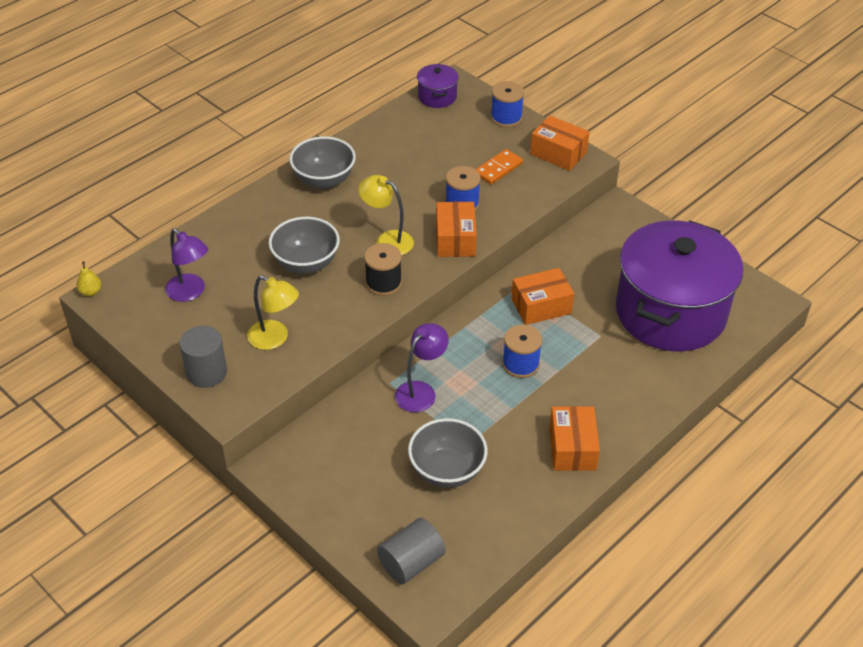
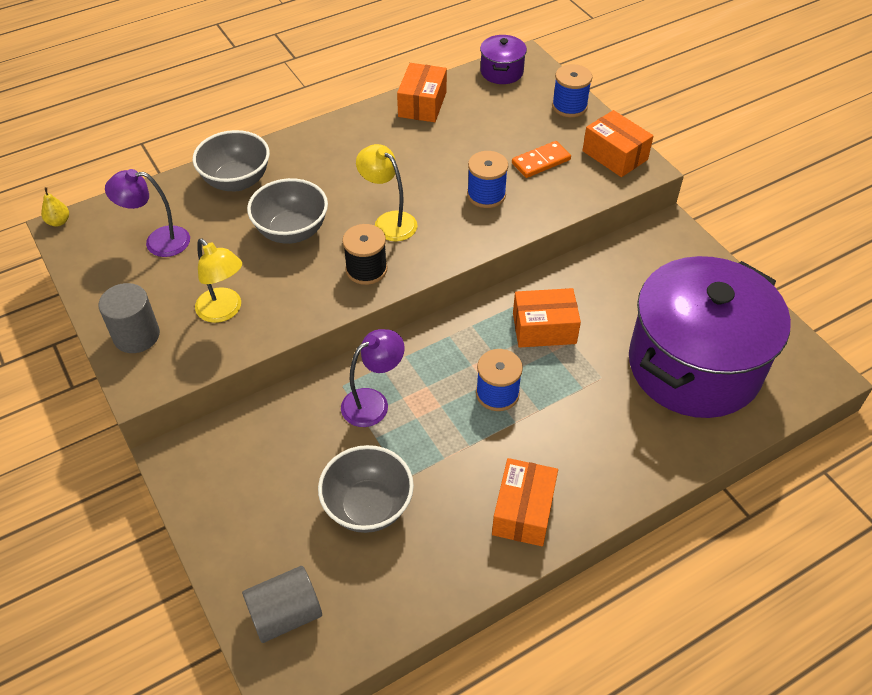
camera: 15 degrees right, 5 degrees up
purple lamp [165,228,208,302] -> purple lamp turned 120 degrees clockwise [105,169,190,257]
grey bowl [289,136,356,189] -> grey bowl moved to [193,130,270,191]
orange box [436,202,477,257] -> orange box moved to [397,63,447,122]

